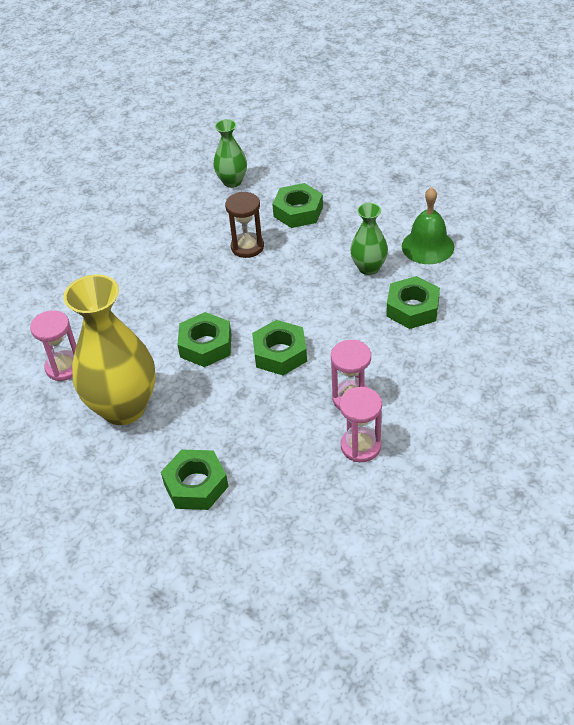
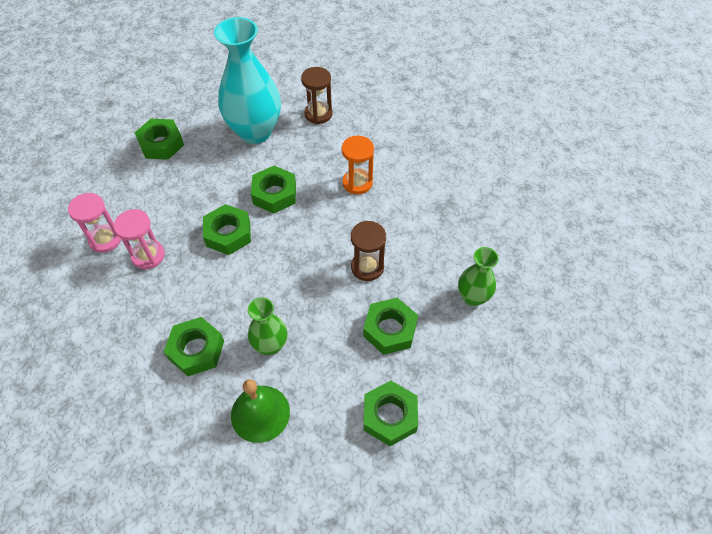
camera: 115 degrees right, 10 degrees up
pink hourglass [30,310,76,381] -> brown hourglass [301,67,333,124]
yellow vase [63,274,156,425] -> turquoise vase [214,17,281,144]
none -> orange hourglass [341,136,374,194]
none -> green nut [364,381,418,446]

